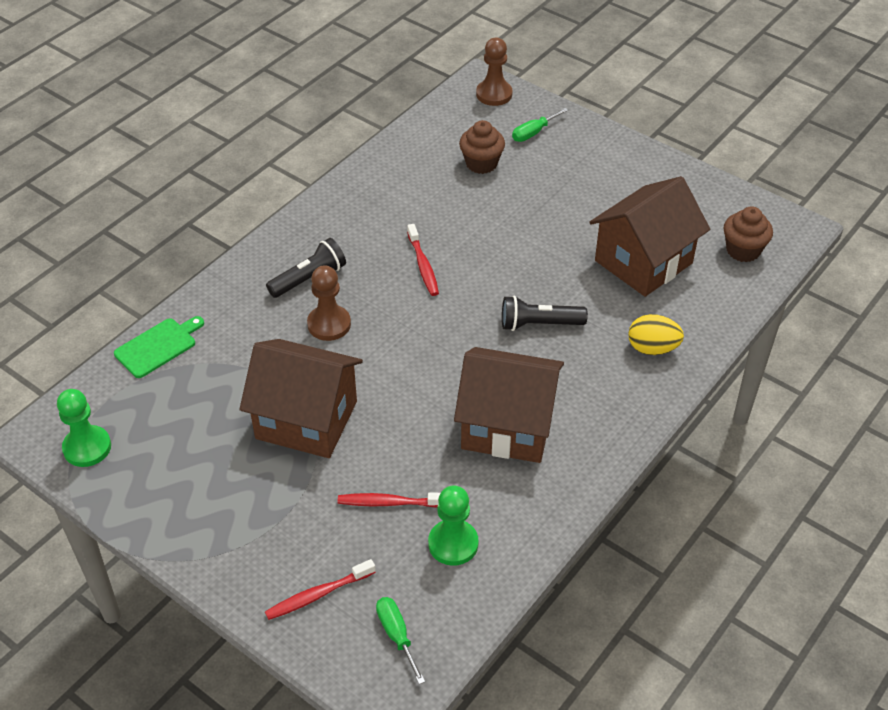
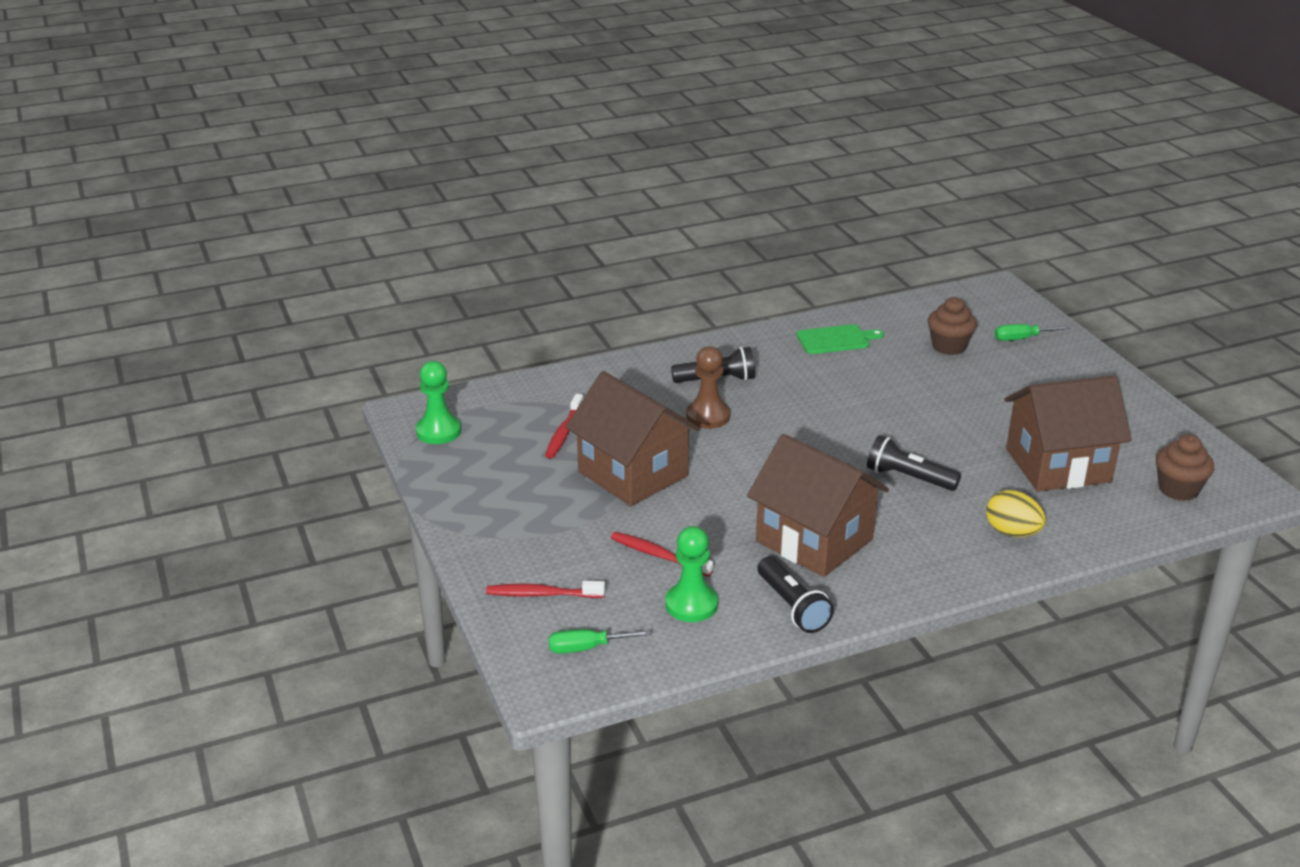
camera: 30 degrees right, 15 degrees down
green cutting board [114,316,204,378] -> green cutting board moved to [796,324,884,354]
green screwdriver [376,597,425,684] -> green screwdriver turned 105 degrees counterclockwise [548,629,651,654]
red toothbrush [407,224,439,296] -> red toothbrush moved to [545,394,583,458]
brown pawn [476,38,513,106] -> none
none -> black flashlight [758,557,834,633]

